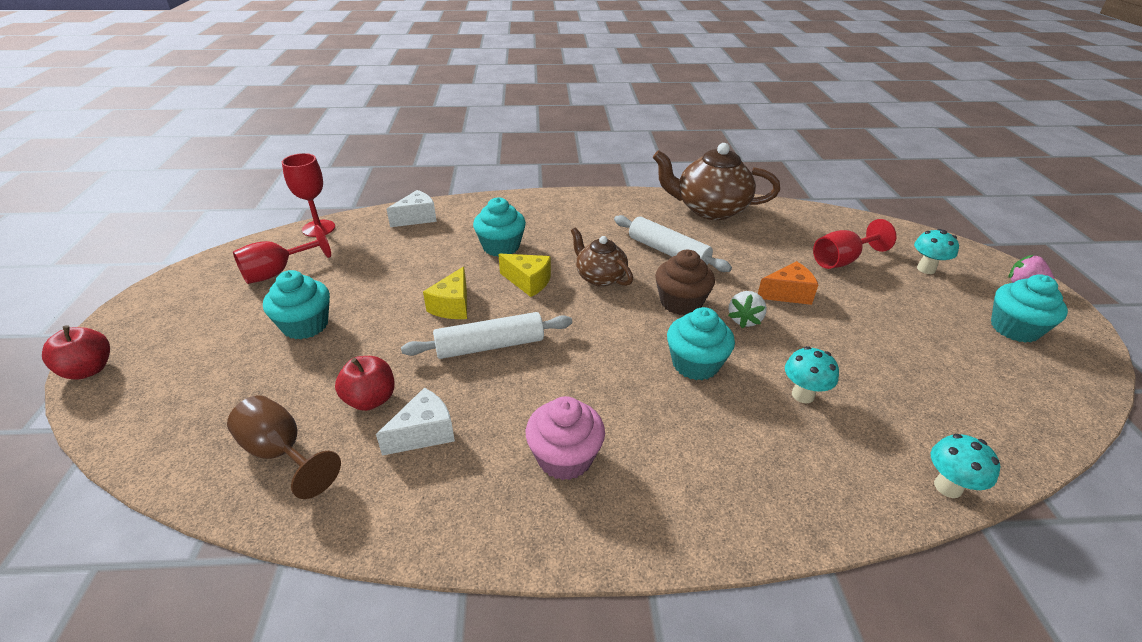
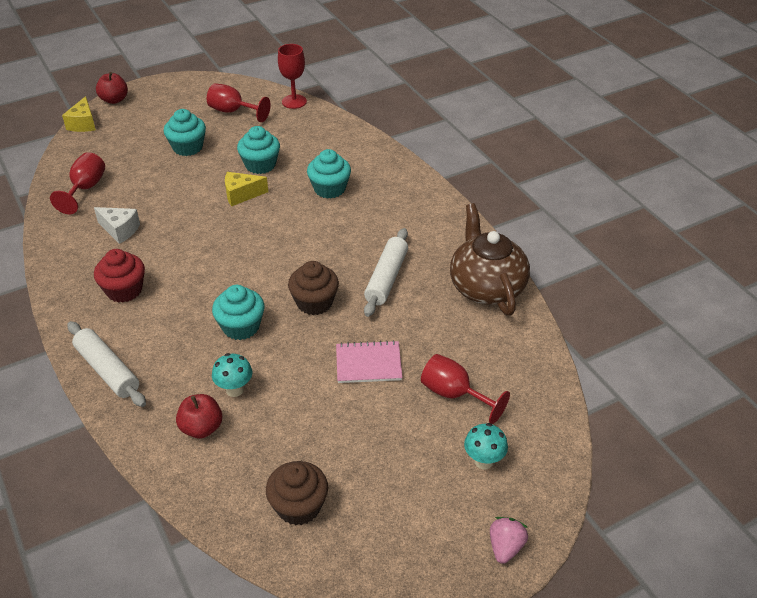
camera: 65 degrees right, 5 degrees up
brown goblet [227,395,341,499] -> red goblet [50,152,105,214]
red apple [335,356,395,411] -> red apple moved to [176,394,222,439]
white cheese [386,190,437,227] -> none
white rolling pin [401,312,572,359] -> white rolling pin moved to [67,321,146,407]
yellow cheese [498,254,551,297] -> yellow cheese moved to [62,96,96,132]
pink cupcake [526,396,605,480] -> red cupcake [94,249,145,303]
brown teapot [571,227,633,287] -> none
white strawberry [728,291,767,328] -> none
orange cheese [758,261,818,305] -> pink notebook [336,340,402,383]
turquoise mushroom [931,434,1000,498] -> none
turquoise cupcake [991,274,1068,343] -> turquoise cupcake moved to [237,126,280,174]
none -> brown cupcake [266,461,328,525]

